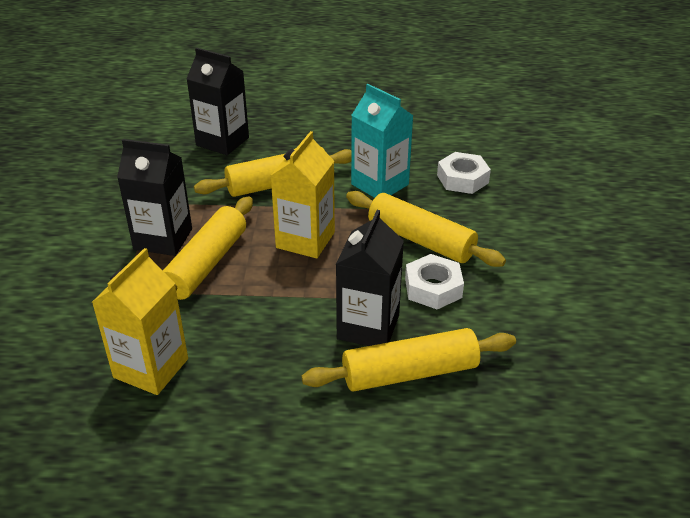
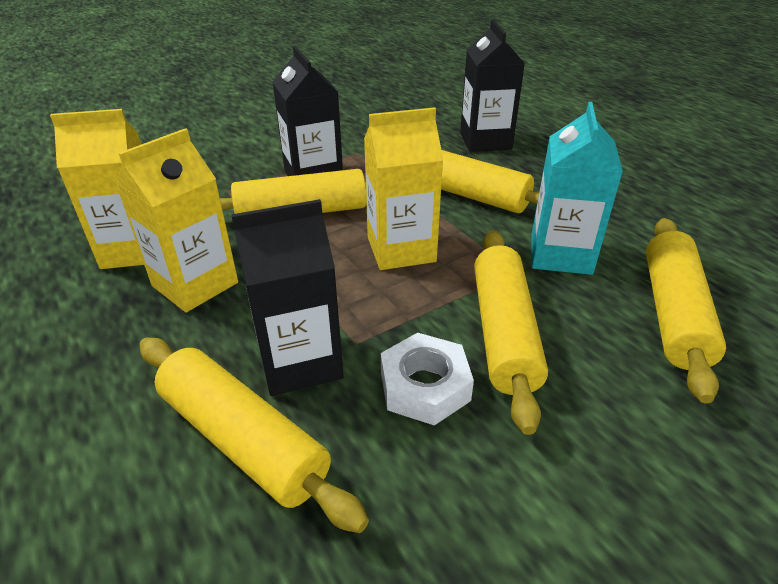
camera: 55 degrees right, 0 degrees up
white nut [437,152,491,194] -> yellow rolling pin [646,218,726,403]
none -> yellow carton [115,128,238,313]

